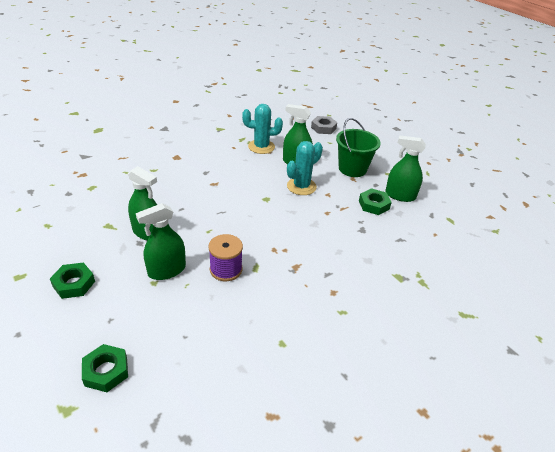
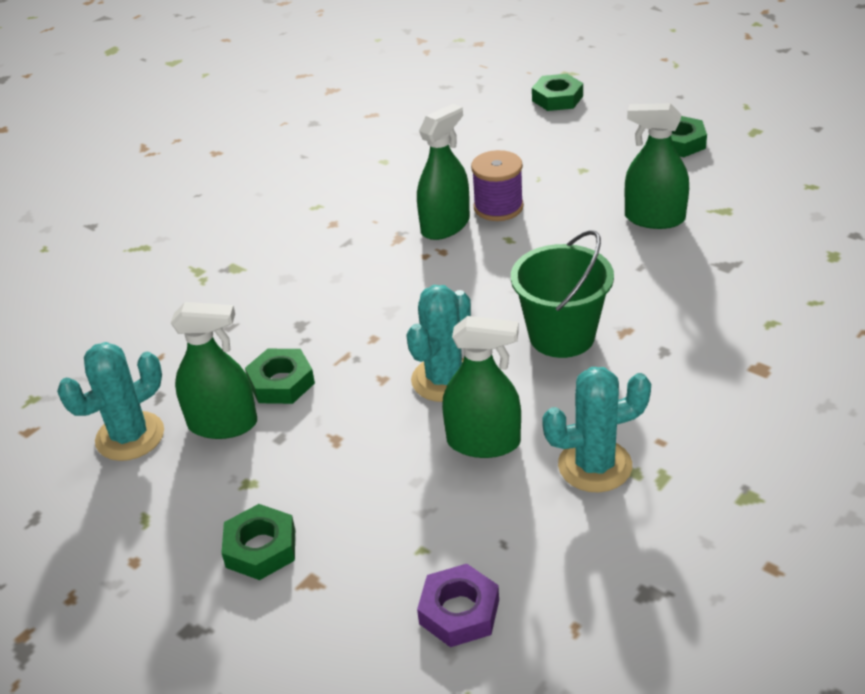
camera: 170 degrees right, 0 degrees up
green spray bottle [136,203,186,280] -> green spray bottle moved to [417,104,470,240]
grey nut [311,116,337,134] -> purple nut [417,564,499,647]
green bucket [336,118,381,177] -> green bucket moved to [511,230,614,358]
none -> turquoise cactus [57,342,164,461]
none -> green nut [221,504,295,580]

